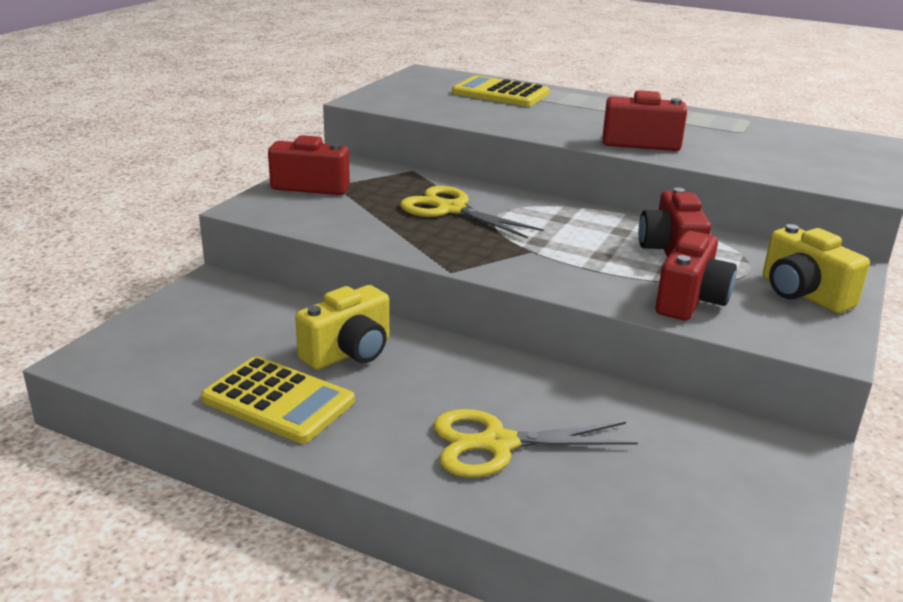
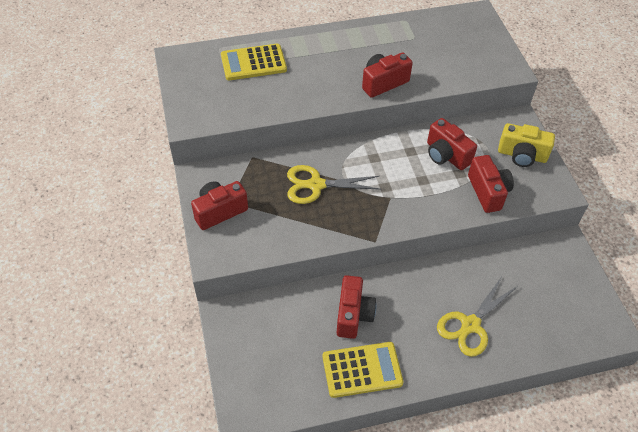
camera: 40 degrees left, 25 degrees up
yellow camera [295,285,389,370] -> red camera [337,275,376,339]

